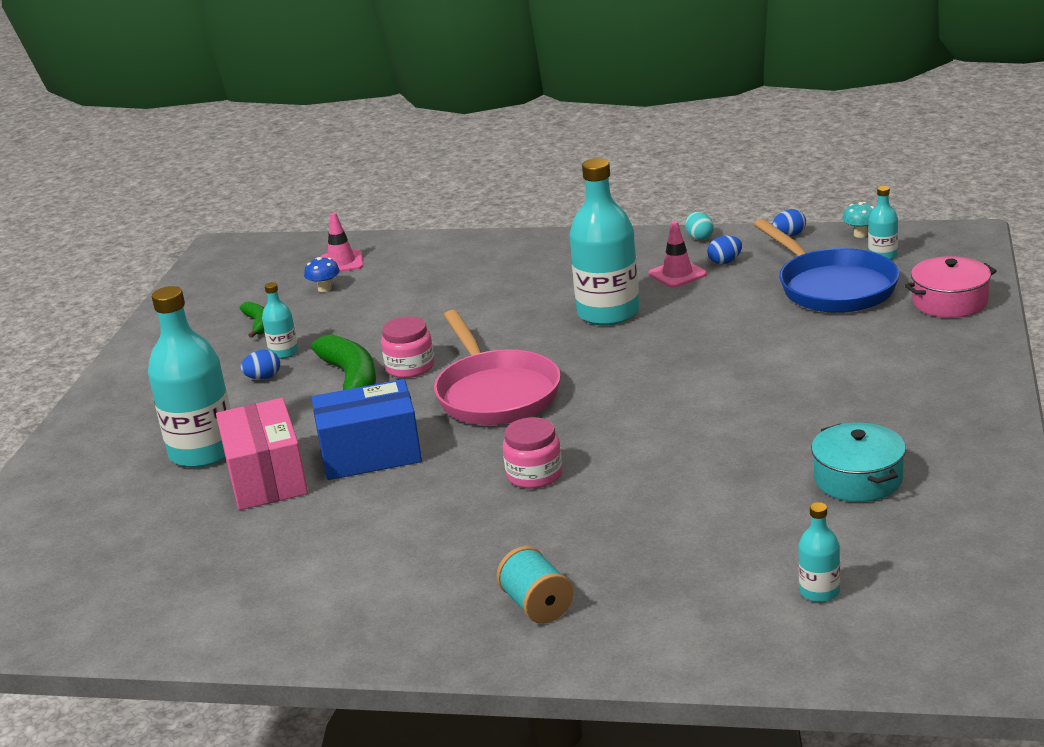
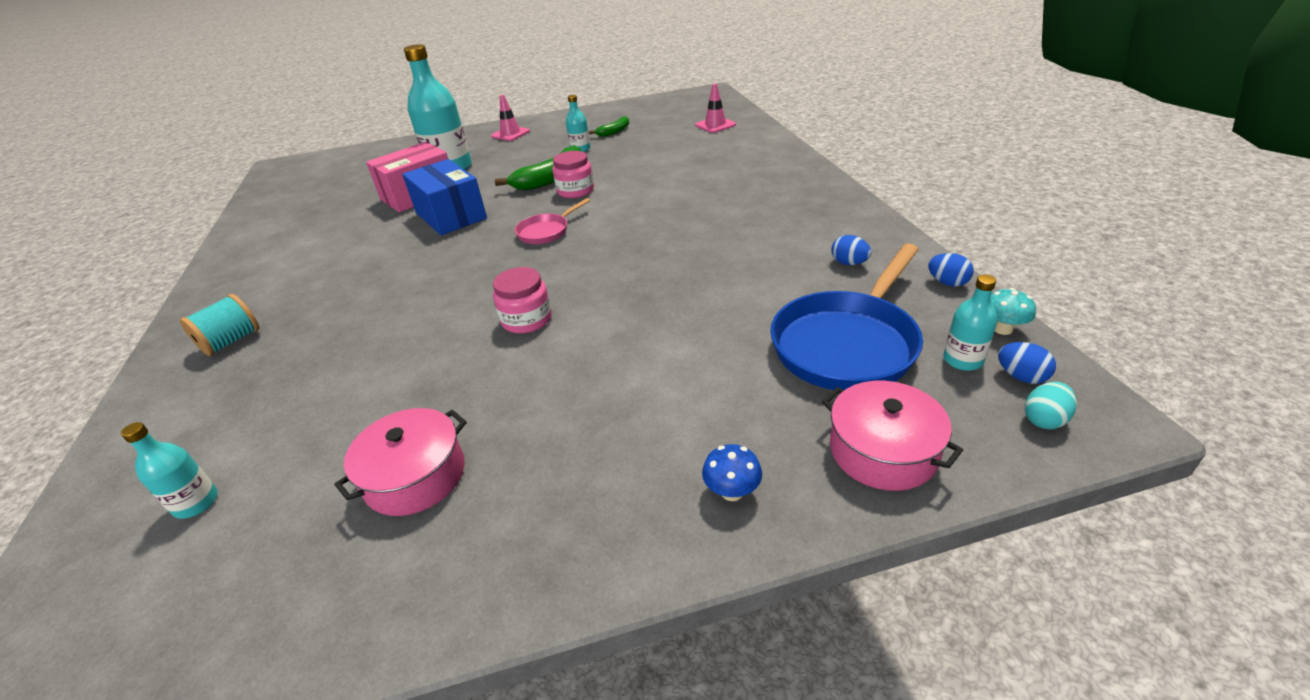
camera: 65 degrees right, 10 degrees up
blue egg [241,350,280,379] -> blue egg moved to [998,342,1056,384]
blue mushroom [304,257,340,292] -> blue mushroom moved to [702,444,762,501]
pink pan [434,310,561,425] -> pink pan [515,198,590,244], size x0.51
pink jar [503,417,562,489] -> pink jar moved to [493,267,552,334]
turquoise bottle [569,158,639,325] -> none
pink traffic cone [649,221,707,288] -> pink traffic cone moved to [491,95,530,141]
turquoise egg [685,212,714,240] -> turquoise egg moved to [1025,382,1077,429]
turquoise pot [811,423,906,502] -> pink pot [334,408,467,516]

